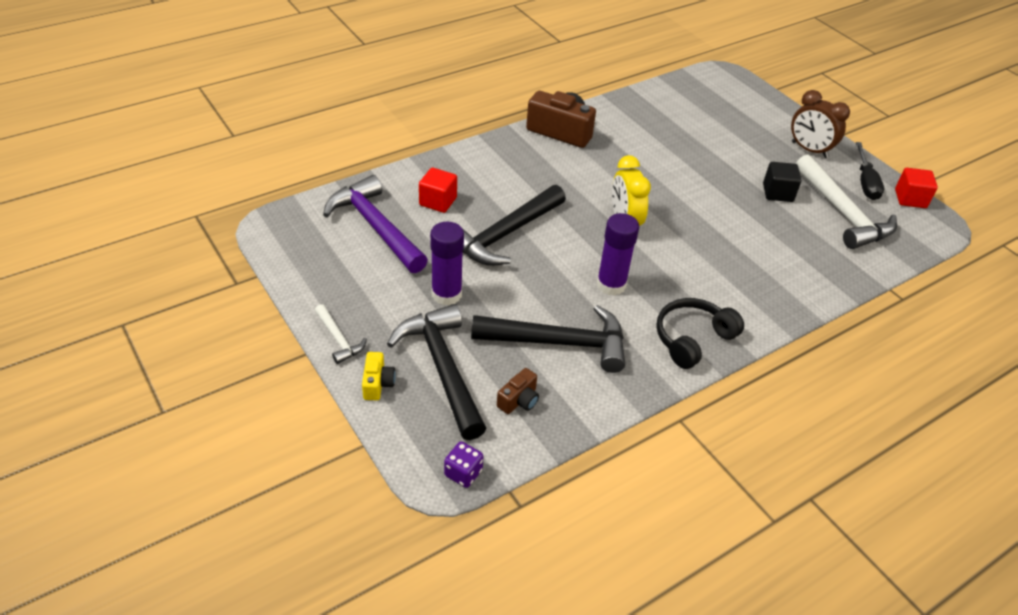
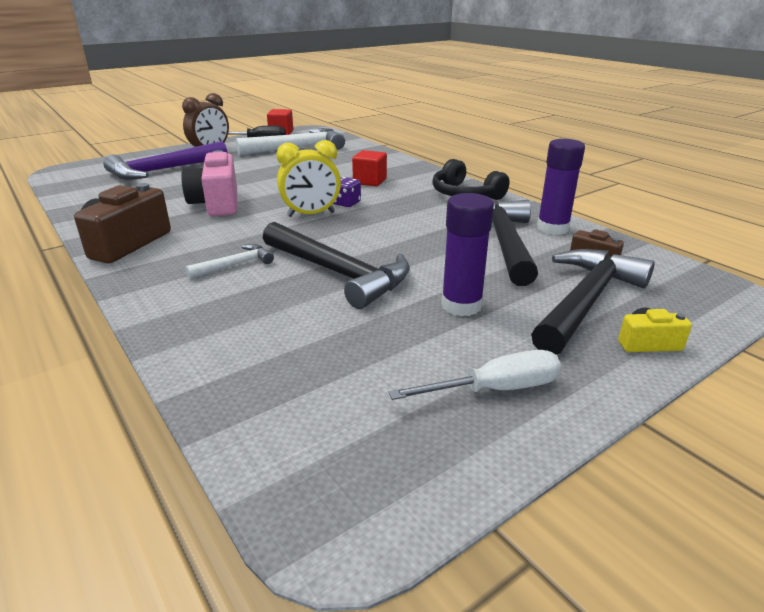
camera: 90 degrees left, 15 degrees down
white hammer [315,304,367,364] -> white hammer moved to [185,244,274,279]
purple hammer [323,175,428,273] -> purple hammer moved to [103,141,228,180]
black hammer [387,304,486,440] -> black hammer turned 150 degrees clockwise [531,249,655,354]
red cube [419,168,457,213] -> red cube moved to [352,150,387,186]
purple dice [444,441,483,488] -> purple dice moved to [333,177,361,207]
purple glue stick [597,213,639,296] -> purple glue stick moved to [537,139,585,235]
black cube [763,162,801,202] -> none
none -> pink camera [181,150,237,216]
none -> white screwdriver [389,350,561,400]

